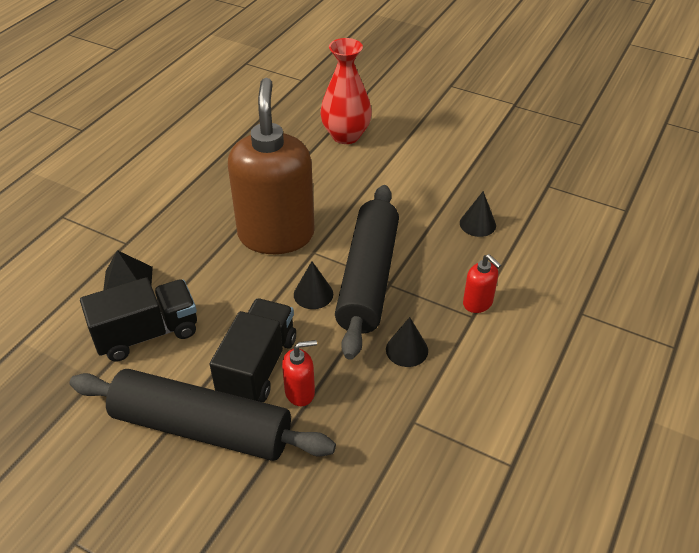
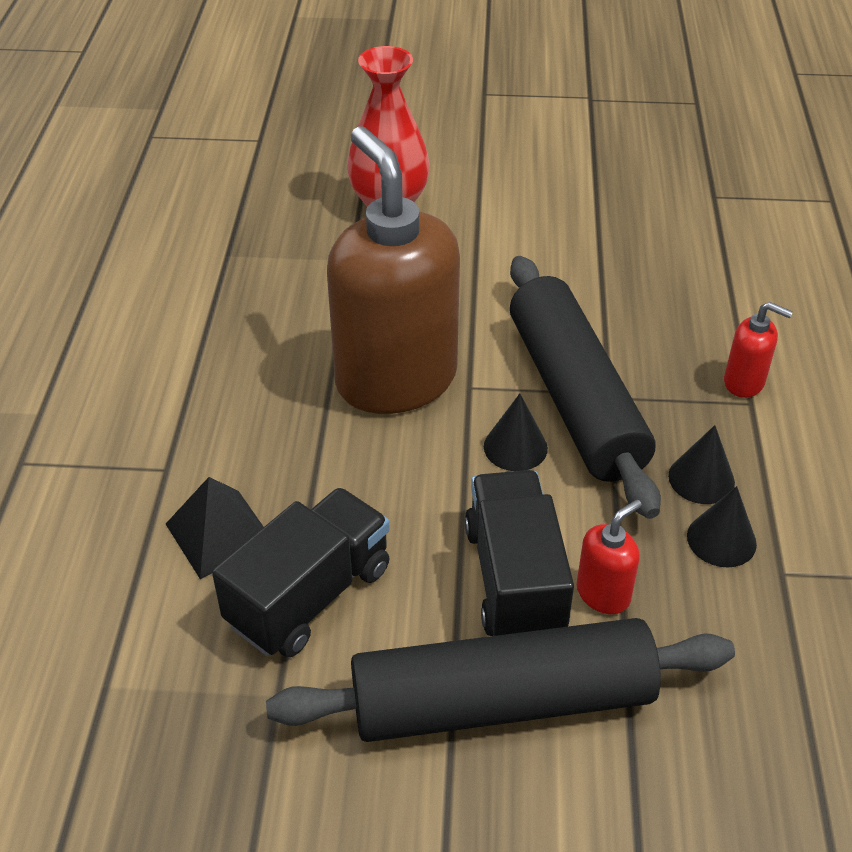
camera: 25 degrees left, 0 degrees up
black cone [460,191,496,237] -> black cone moved to [687,486,757,567]

